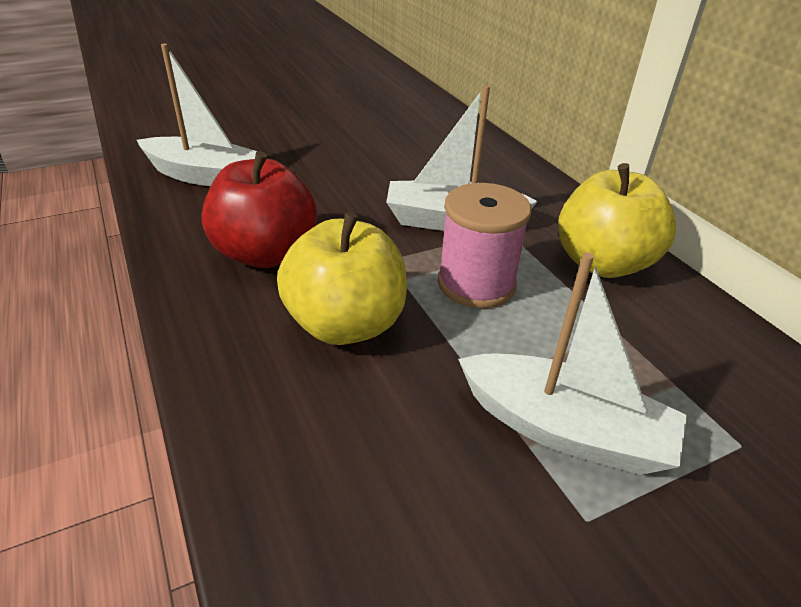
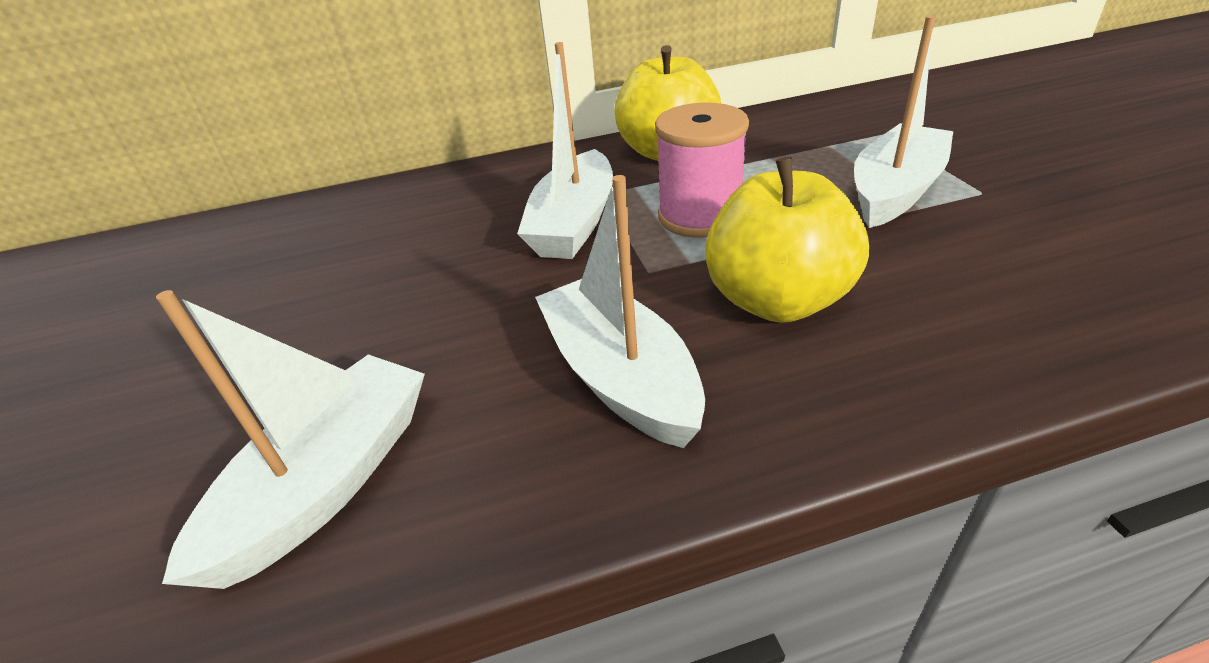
camera: 75 degrees left, 0 degrees up
red apple [201,151,317,268] -> white boat [535,175,705,448]

